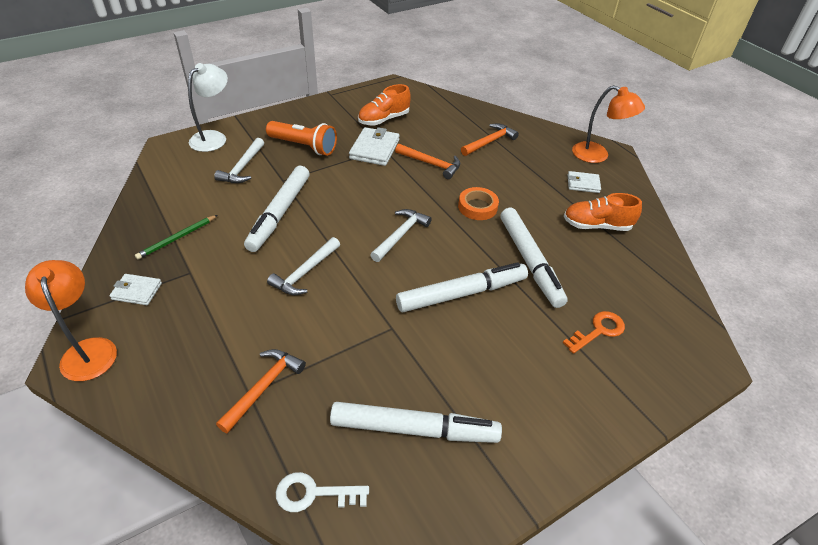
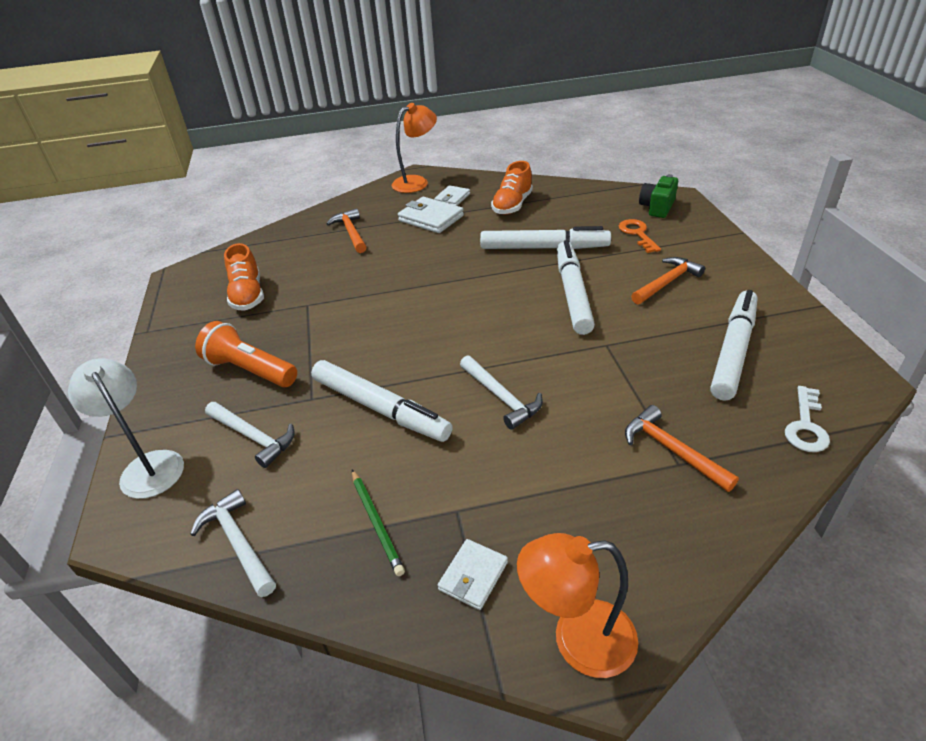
camera: 65 degrees left, 5 degrees down
orange flashlight [266,121,337,156] -> orange flashlight turned 105 degrees counterclockwise [195,321,297,387]
white wallet [349,127,400,166] -> white wallet moved to [398,197,464,233]
white hammer [370,209,432,262] -> white hammer moved to [190,489,276,597]
orange hammer [395,144,460,179] -> orange hammer moved to [631,257,705,304]
orange tape [458,187,499,220] -> none
none -> green camera [639,174,678,218]

